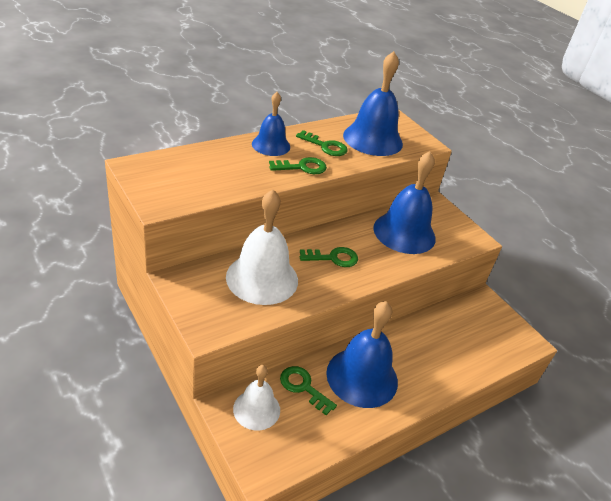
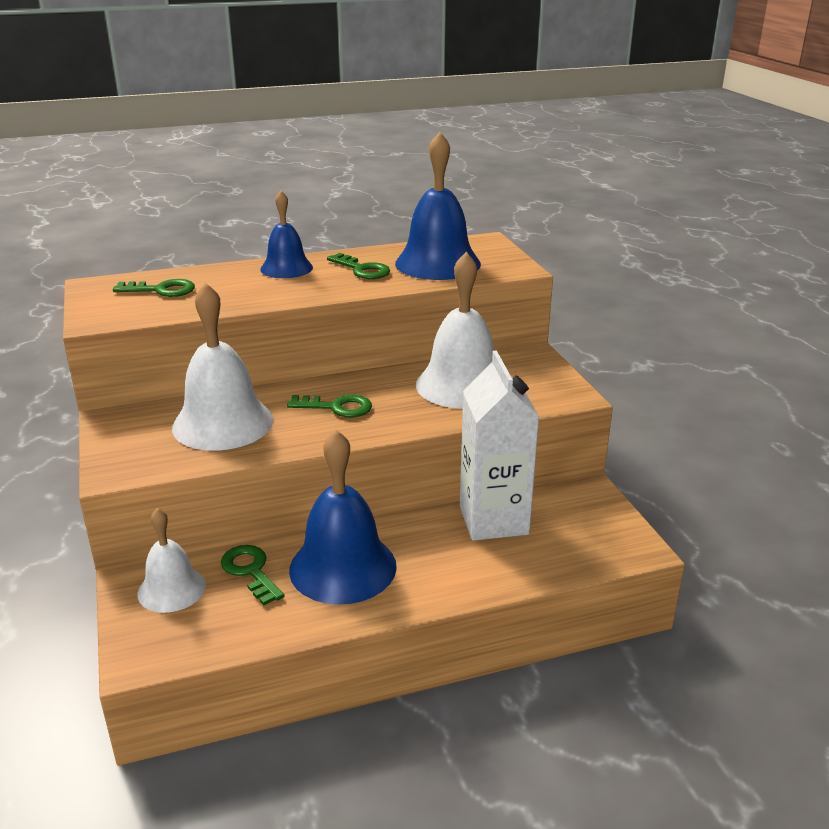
camera: 20 degrees right, 10 degrees down
green key [269,157,327,174] -> green key moved to [113,279,195,297]
blue bell [373,151,436,254] -> white bell [416,252,494,409]
none -> white carton [460,350,539,541]

